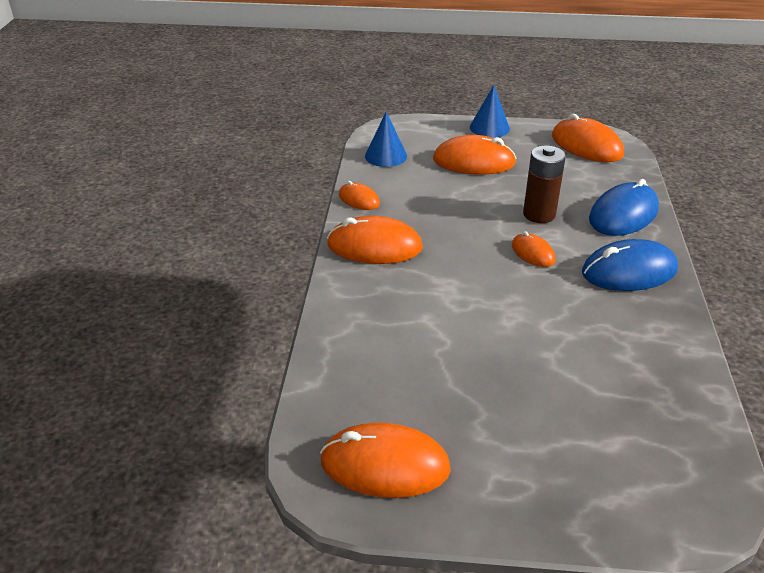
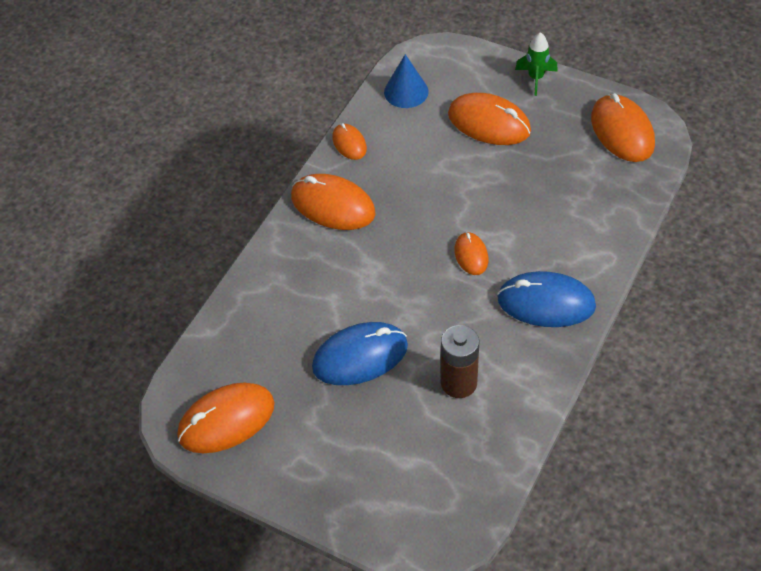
camera: 25 degrees right, 15 degrees up
orange mouse [320,423,451,498] -> orange mouse turned 60 degrees counterclockwise [177,383,275,453]
blue cone [470,85,510,138] -> green rocket [515,32,558,96]
brown battery [523,146,566,223] -> brown battery moved to [441,325,479,398]
blue mouse [589,179,659,236] -> blue mouse moved to [312,322,408,385]

